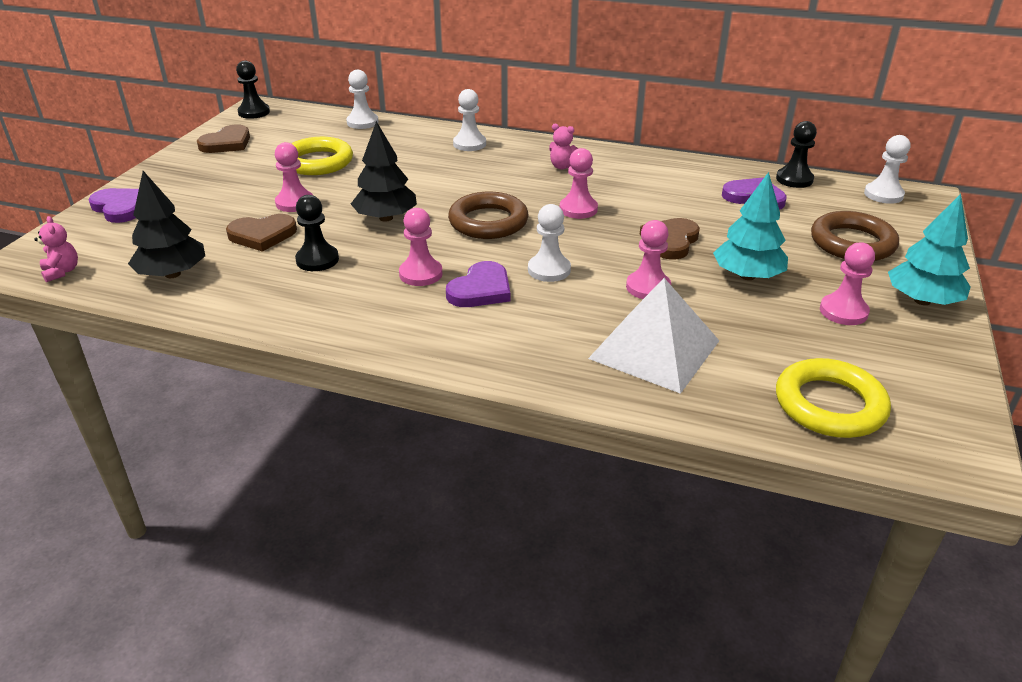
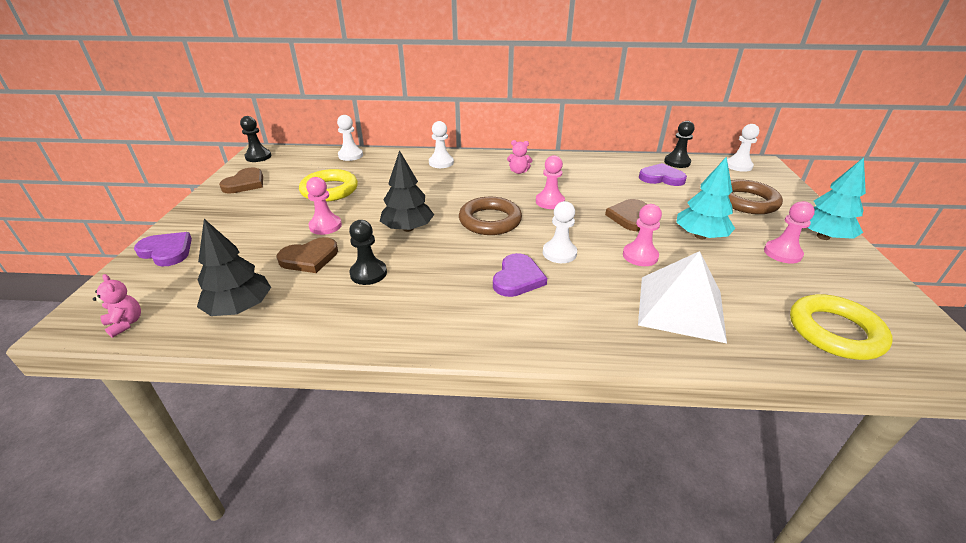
camera: 15 degrees left, 0 degrees up
pink pawn [399,208,443,286] -> none

